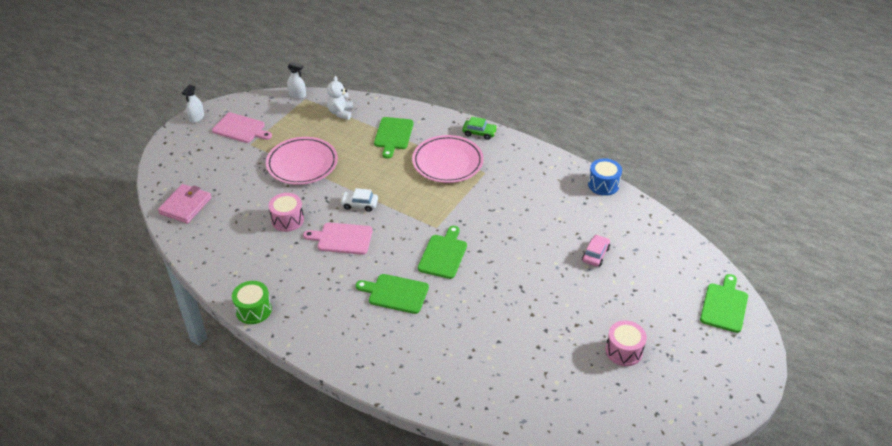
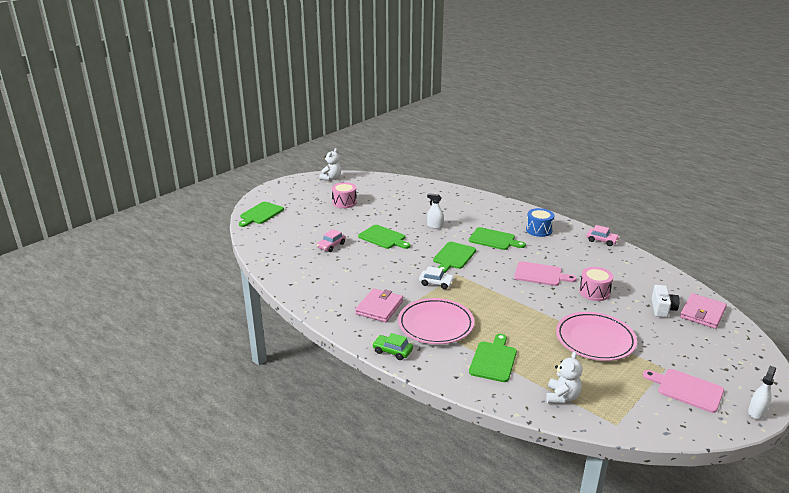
camera: 170 degrees left, 15 degrees down
green drum [232,281,272,324] -> pink car [586,225,620,246]
white spray bottle [287,62,306,99] -> white spray bottle moved to [427,193,444,229]
white car [340,188,378,212] -> white car moved to [419,266,455,289]
blue drum [588,158,622,196] -> blue drum moved to [526,208,554,237]
none -> white teddy bear [320,148,341,181]
none -> pink wallet [355,288,403,322]
none -> green cutting board [358,225,410,249]
none -> white camera [651,285,680,318]

